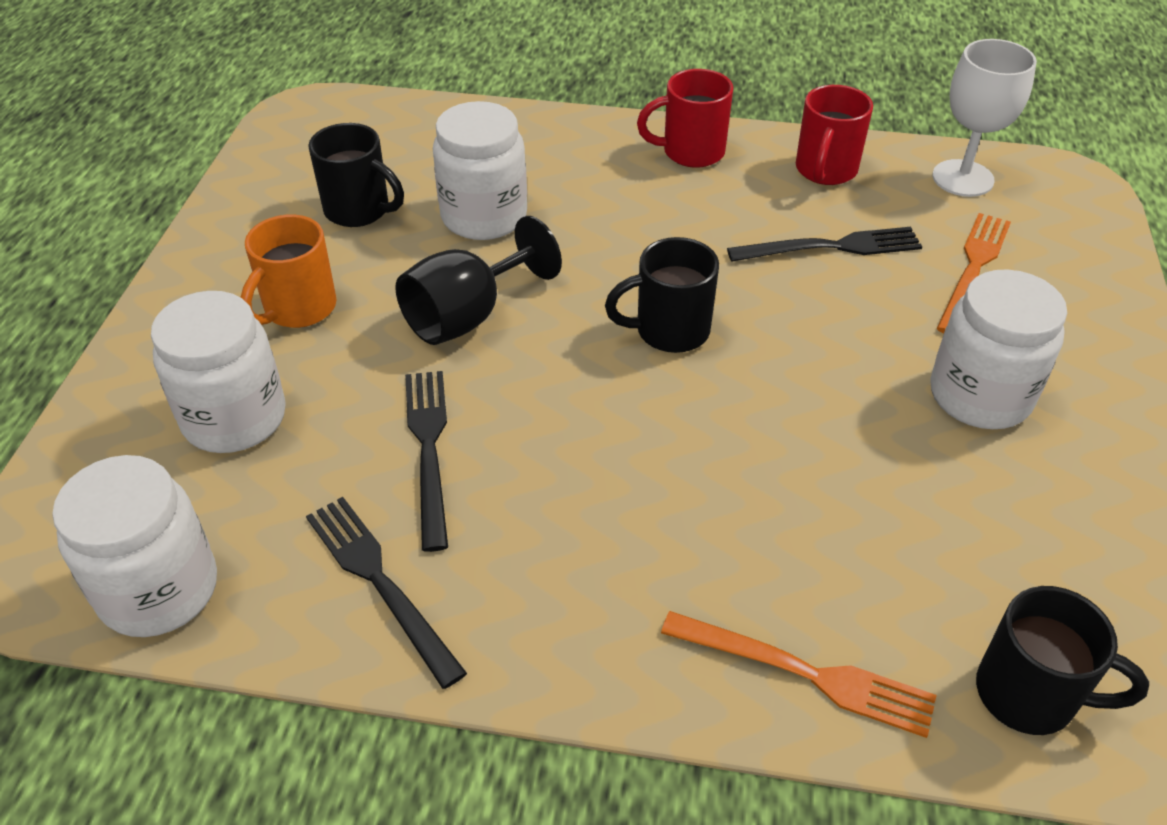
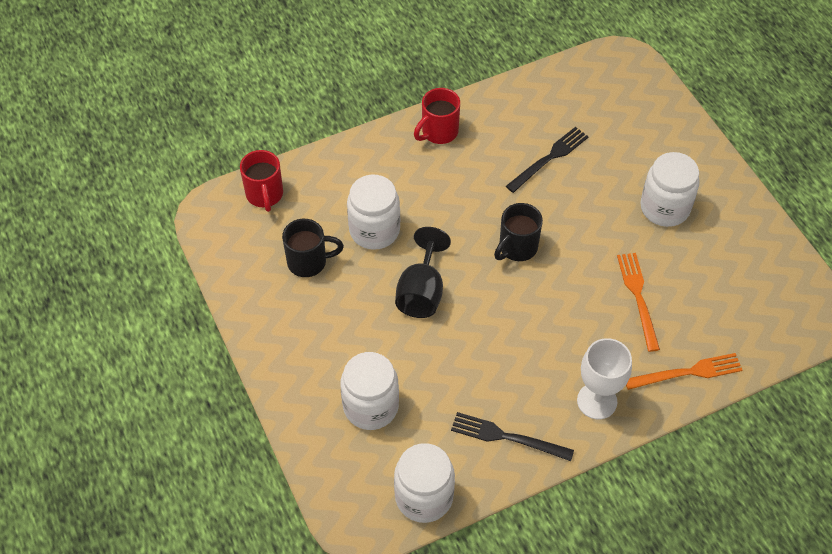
camera: 35 degrees left, 10 degrees up
orange mug [240,215,336,328] -> none
black fork [405,371,448,552] -> none
red mug [796,85,873,185] -> red mug moved to [240,150,283,212]
white goblet [932,39,1037,197] -> white goblet moved to [577,338,632,419]
orange fork [937,213,1011,333] -> orange fork moved to [617,253,660,352]
black mug [976,586,1149,735] -> none

